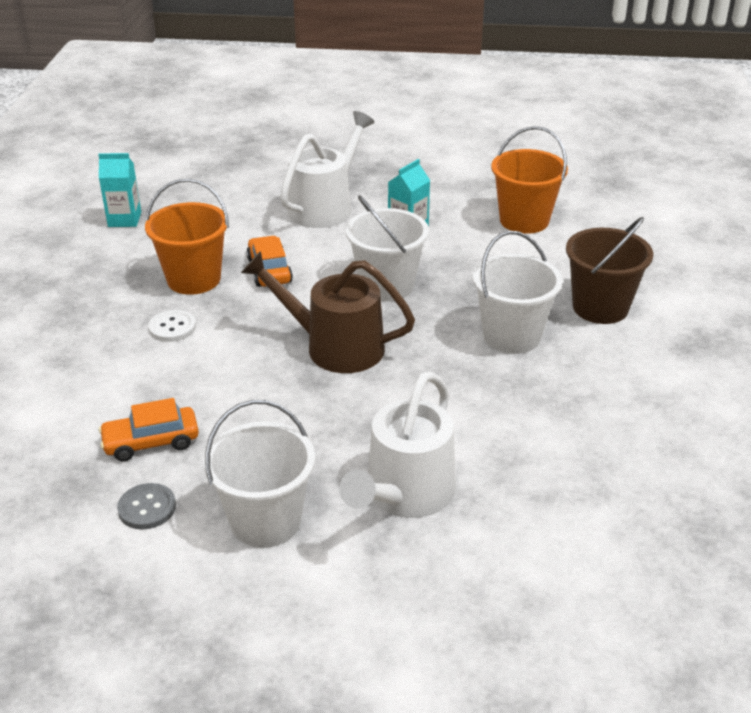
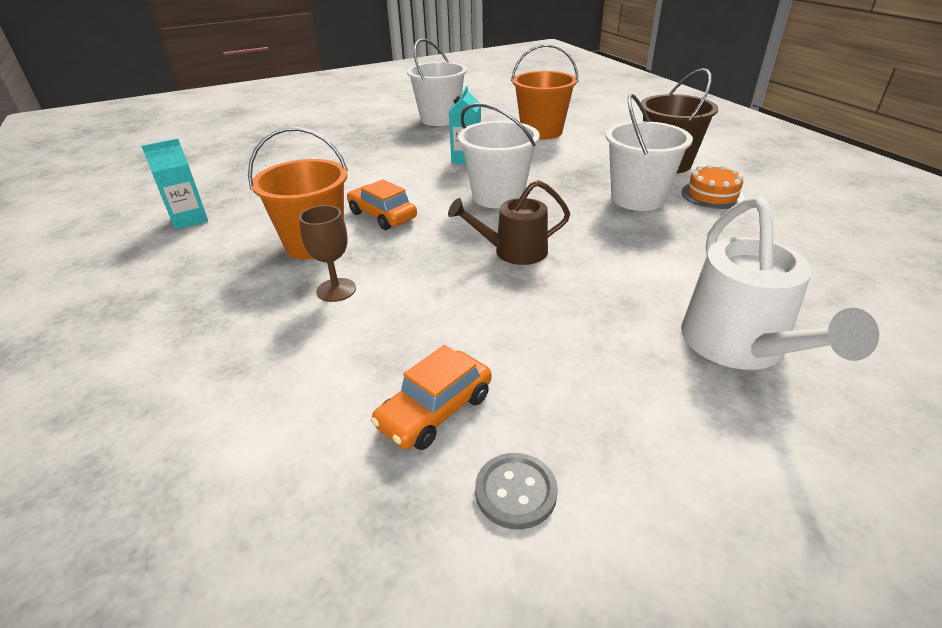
camera: 30 degrees left, 0 degrees up
white button [148,310,196,342] -> brown goblet [299,205,356,302]
white bucket [204,400,315,548] -> white bucket moved to [407,38,467,126]
brown watering can [241,251,415,373] -> brown watering can [448,180,570,265], size x0.66
white watering can [280,111,375,228] -> none
none -> orange cake [681,164,745,209]

